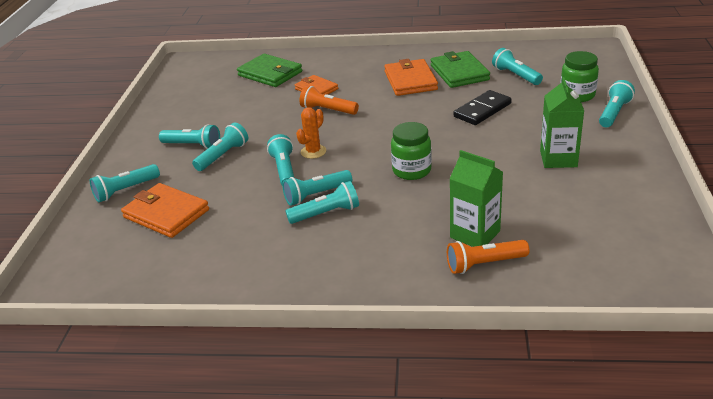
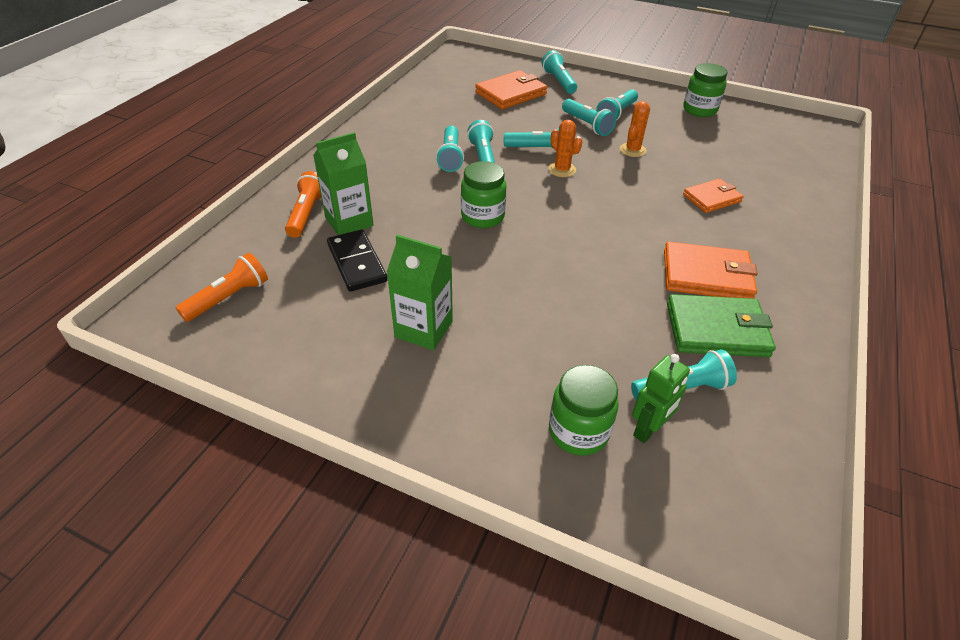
camera: 105 degrees right, 10 degrees up
green wallet [237,54,302,87] -> none
orange flashlight [300,86,359,115] -> orange flashlight moved to [176,253,268,322]
black domino [454,90,512,125] -> black domino moved to [327,230,388,291]
turquoise flashlight [599,80,635,128] -> none
none -> orange cactus [620,101,650,157]
none -> green robot [632,354,690,443]
none -> green jar [683,63,728,117]

